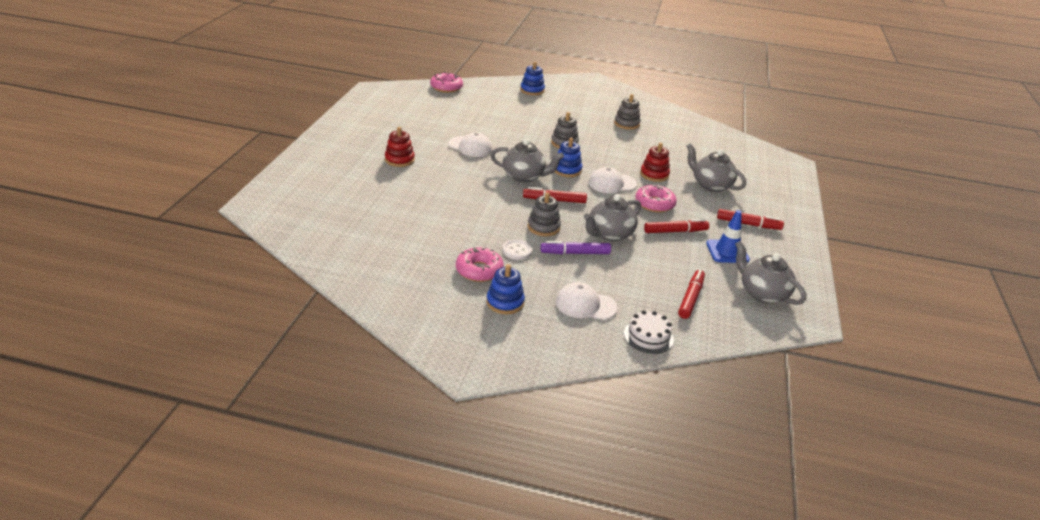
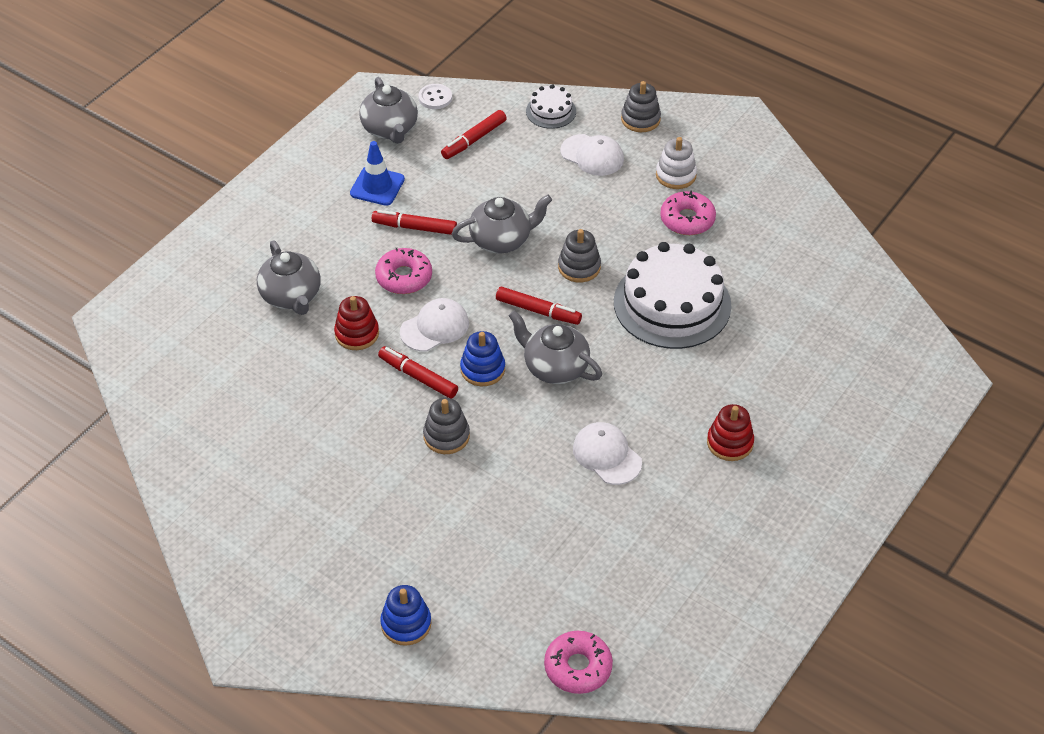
camera: 155 degrees left, 15 degrees up
blue stacking toy [486,264,525,314] -> white stacking toy [656,137,697,189]
white button [502,240,532,260] -> white button moved to [419,84,452,109]
purple marker [541,241,611,254] -> none
white cap [588,167,637,193] -> white cap turned 45 degrees counterclockwise [400,298,469,351]
grey stacking toy [614,94,641,130] -> grey stacking toy moved to [621,81,661,132]
red marker [717,209,784,230] -> red marker moved to [378,346,458,399]
none -> white cake [614,242,731,349]

